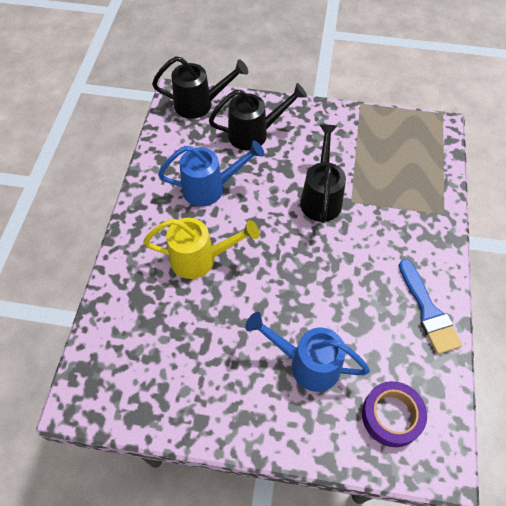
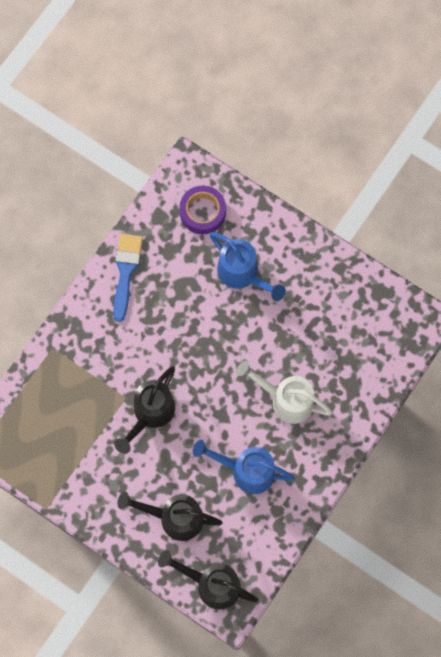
camera: 155 degrees left, 15 degrees up
yellow watering can [143,218,259,279] -> white watering can [236,360,333,424]

